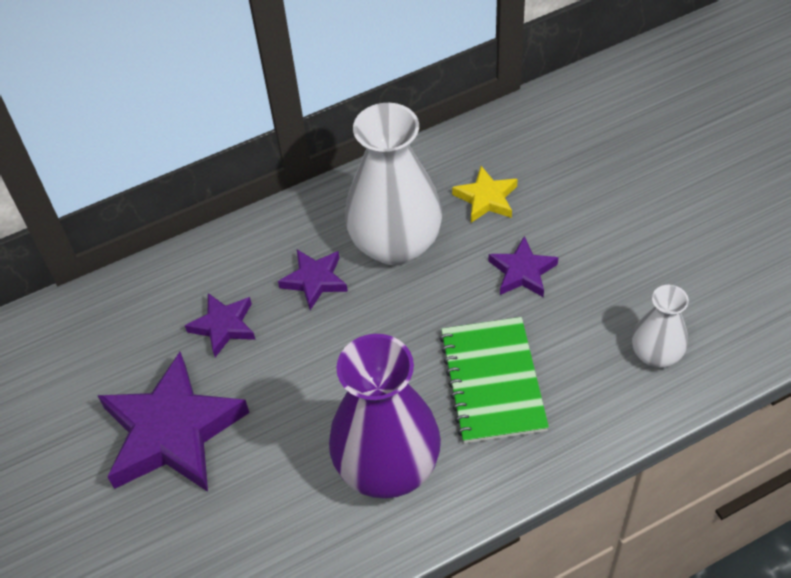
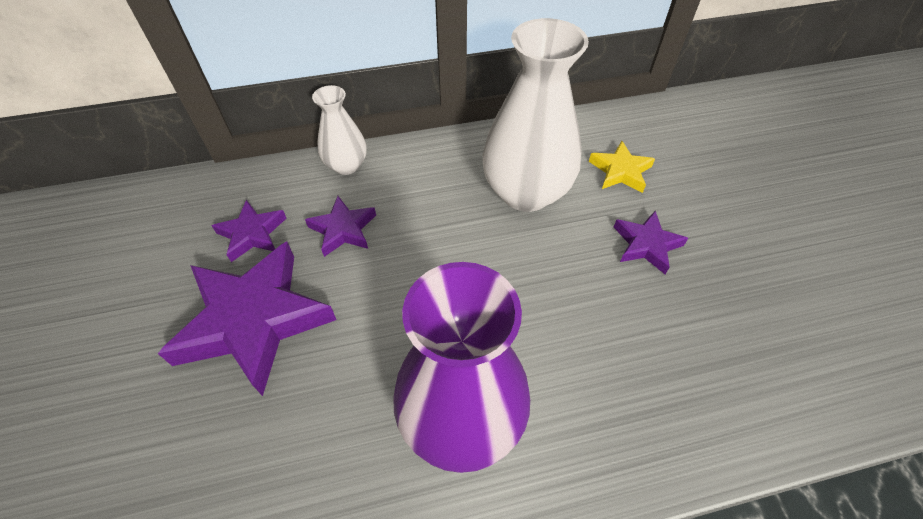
camera: 10 degrees right, 0 degrees up
purple star [278,250,348,310] -> purple star moved to [211,200,286,262]
green notebook [440,317,549,443] -> none
white vase [632,285,689,368] -> white vase moved to [312,85,367,175]

